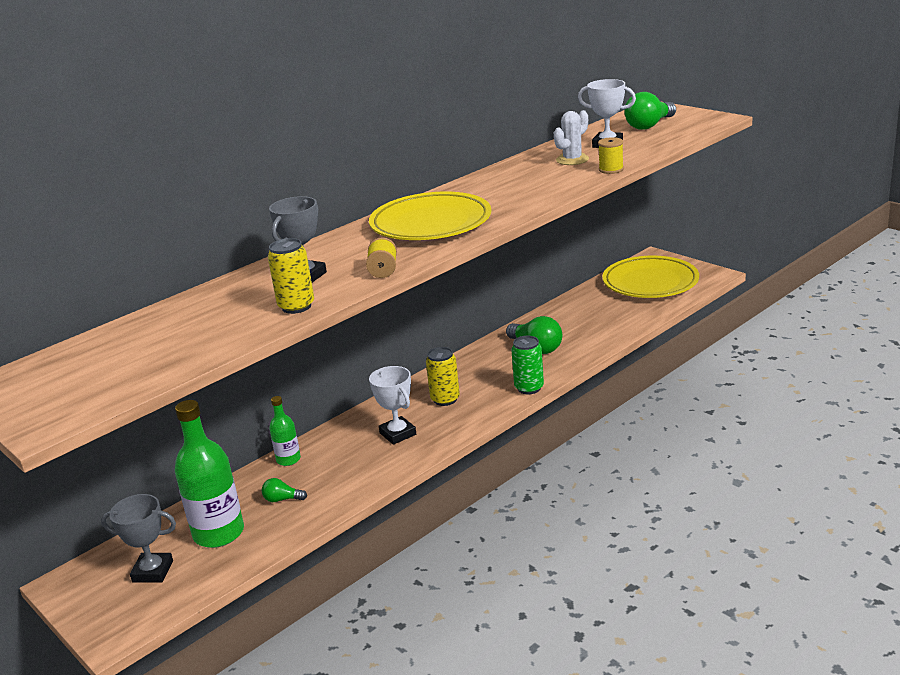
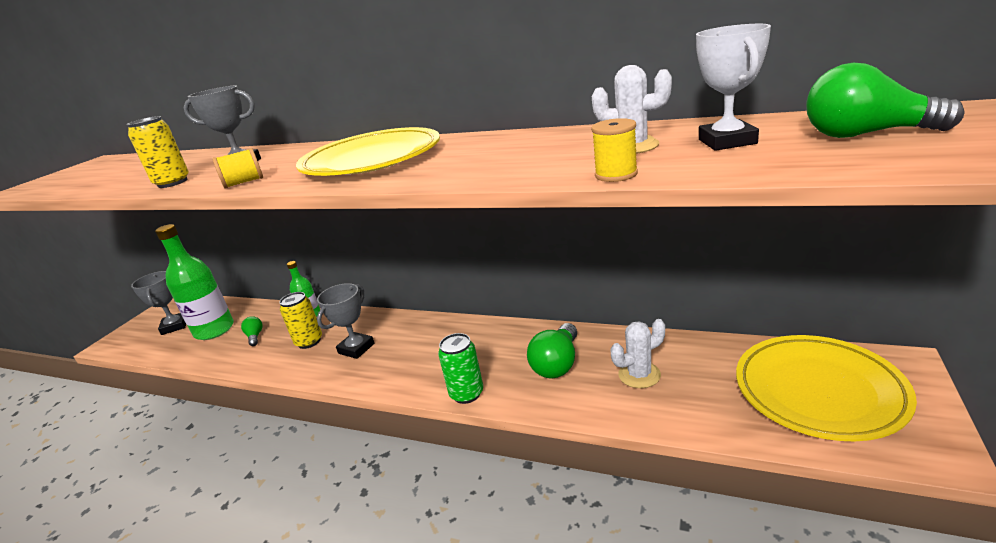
camera: 65 degrees right, 0 degrees up
white trophy [369,366,416,445] -> grey trophy [317,283,375,359]
yellow can [426,347,460,406] -> yellow can moved to [279,292,322,349]
none -> white cactus [610,319,665,388]

